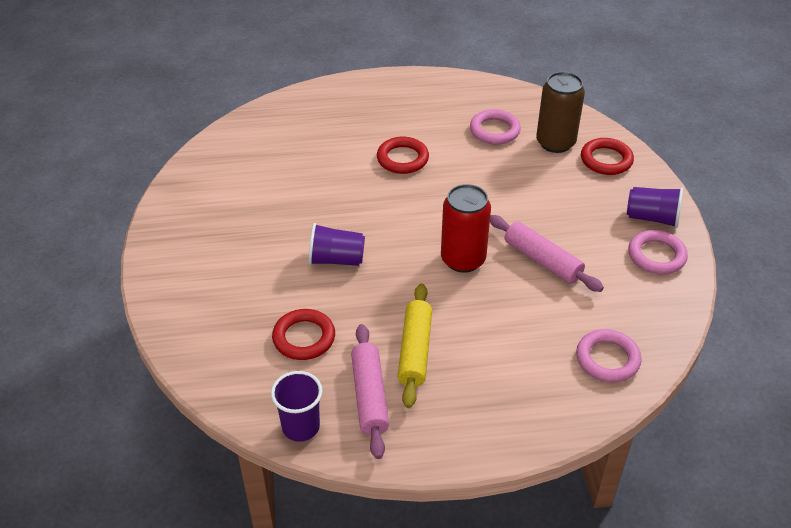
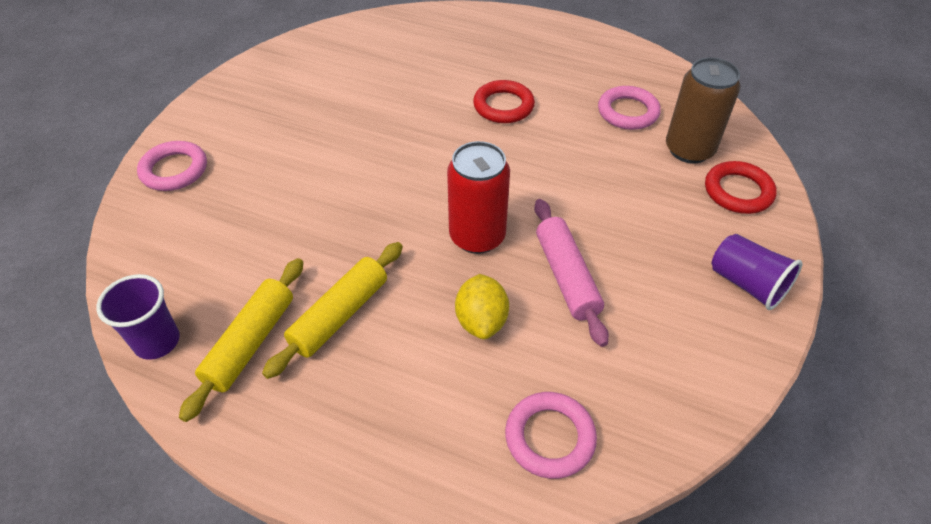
camera: 30 degrees right, 5 degrees up
red ring [272,309,335,360] -> none
purple cup [308,223,365,266] -> none
pink rolling pin [351,324,389,459] -> yellow rolling pin [179,258,303,422]
pink ring [628,230,688,274] -> pink ring moved to [137,141,207,191]
none -> yellow lemon [455,274,509,339]

